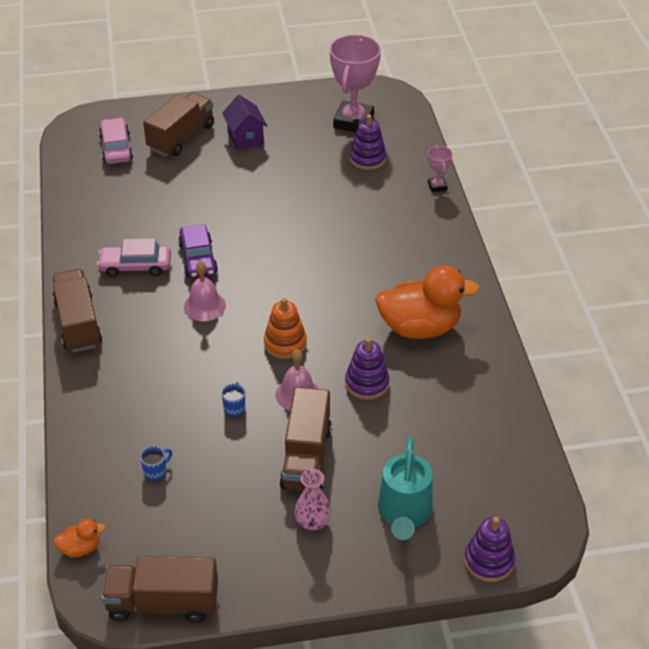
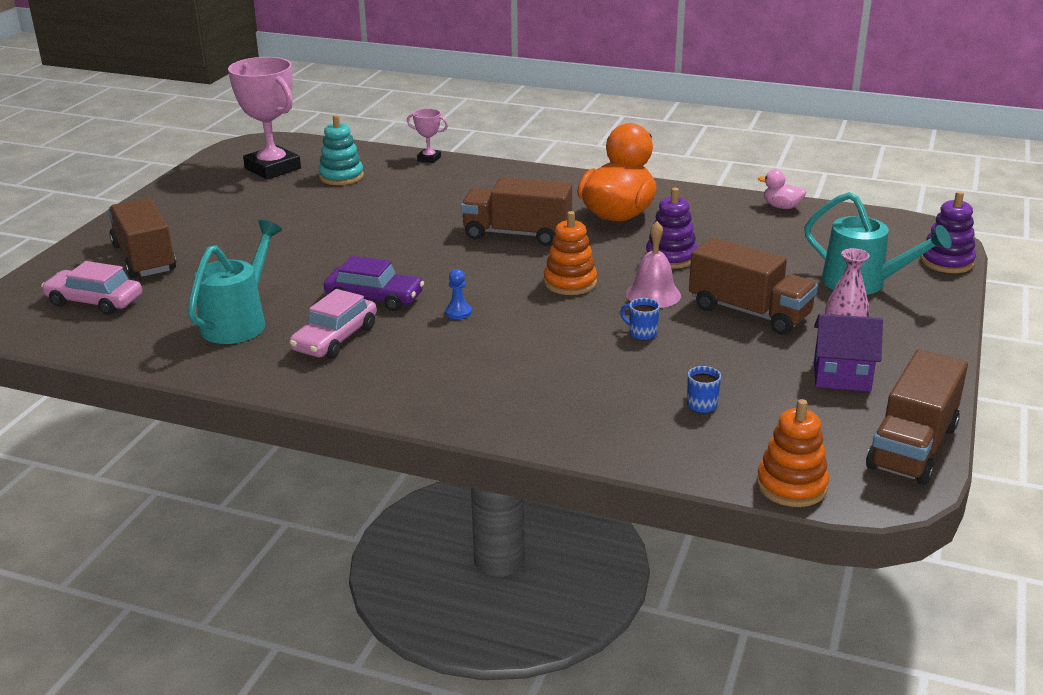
camera: 60 degrees left, 15 degrees down
brown truck [52,269,102,353] -> brown truck moved to [461,177,572,246]
orange duck [54,519,106,558] -> orange stacking toy [757,399,829,507]
pink bell [184,261,226,321] -> blue pawn [445,269,472,319]
purple house [222,95,268,150] -> purple house moved to [814,314,883,392]
purple stacking toy [350,114,386,170] -> turquoise stacking toy [318,115,364,185]
none -> turquoise watering can [188,220,282,344]
none -> pink duck [758,169,806,209]

